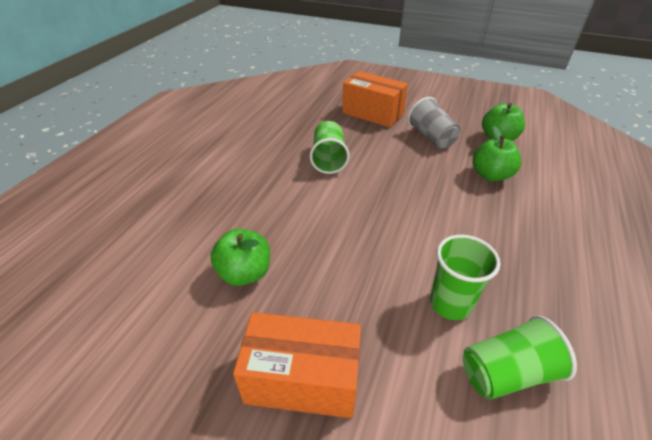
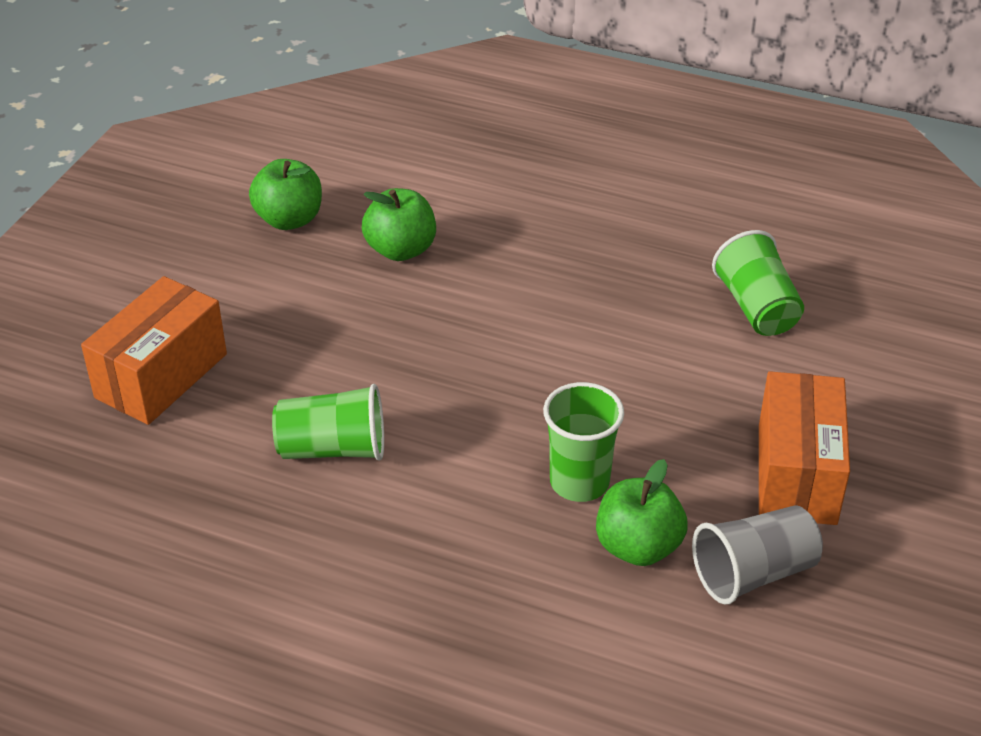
camera: 90 degrees left, 0 degrees up
grey cup [408,97,461,149] -> grey cup moved to [692,505,823,605]
green cup [430,235,500,320] -> green cup moved to [543,382,624,502]

